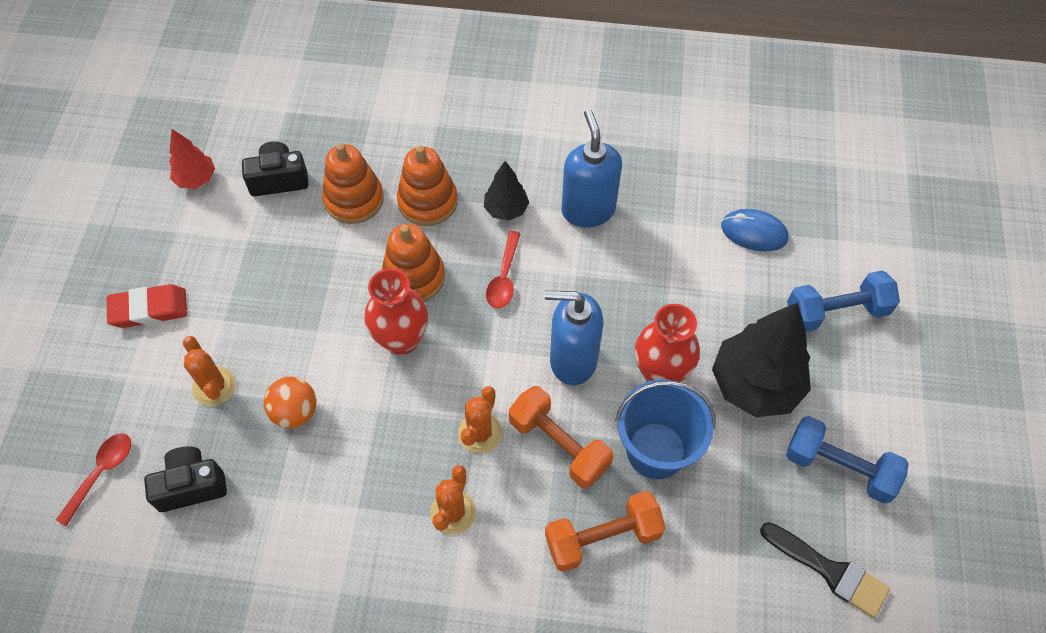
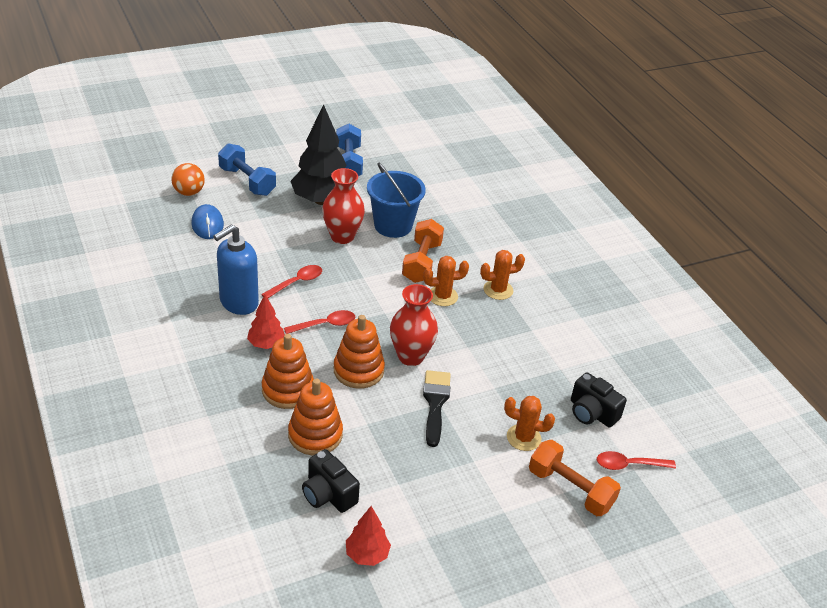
camera: 125 degrees left, 20 degrees down
red eraser [107,284,187,328] -> none
orange cactus [183,336,236,406] -> orange cactus turned 75 degrees clockwise [504,396,555,451]
orange ball [264,377,317,428] -> orange ball moved to [172,163,205,196]
black tree [484,161,529,221] -> red tree [247,295,285,349]
blue soap dispenser [545,290,603,385] -> none
orange dumbbell [545,491,666,572] -> orange dumbbell moved to [529,440,621,516]
black brush [760,522,890,618] -> black brush moved to [423,370,451,447]
none -> red spoon [261,265,322,298]

